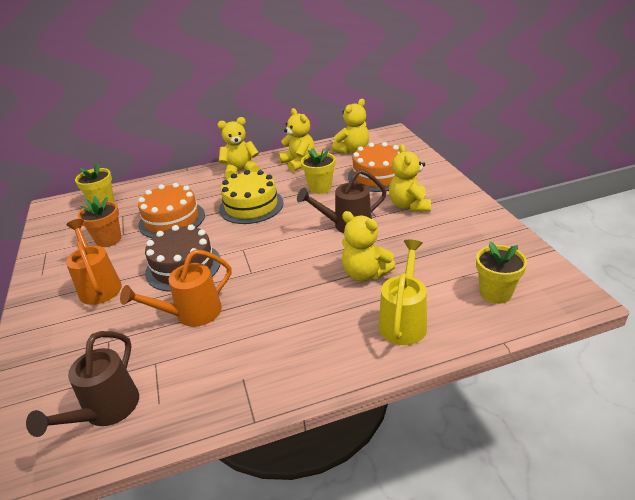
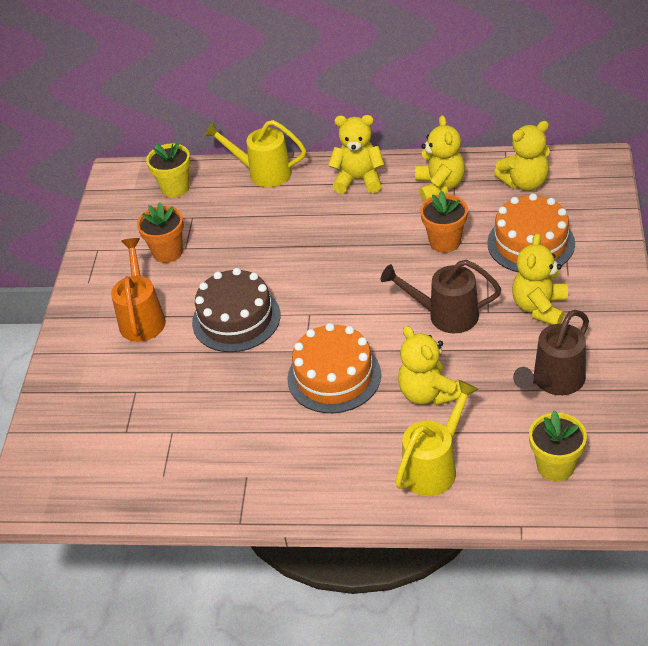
camera: 25 degrees right, 10 degrees up
brown watering can [26,331,139,437] -> brown watering can moved to [513,310,589,395]
orange watering can [120,250,231,327] -> none
orange cake [138,183,205,238] -> orange cake moved to [287,323,381,413]
yellow cake [219,170,284,224] -> none
yellow flower pot [301,148,335,194] -> orange flower pot [420,190,468,253]
none -> yellow watering can [204,120,306,187]

